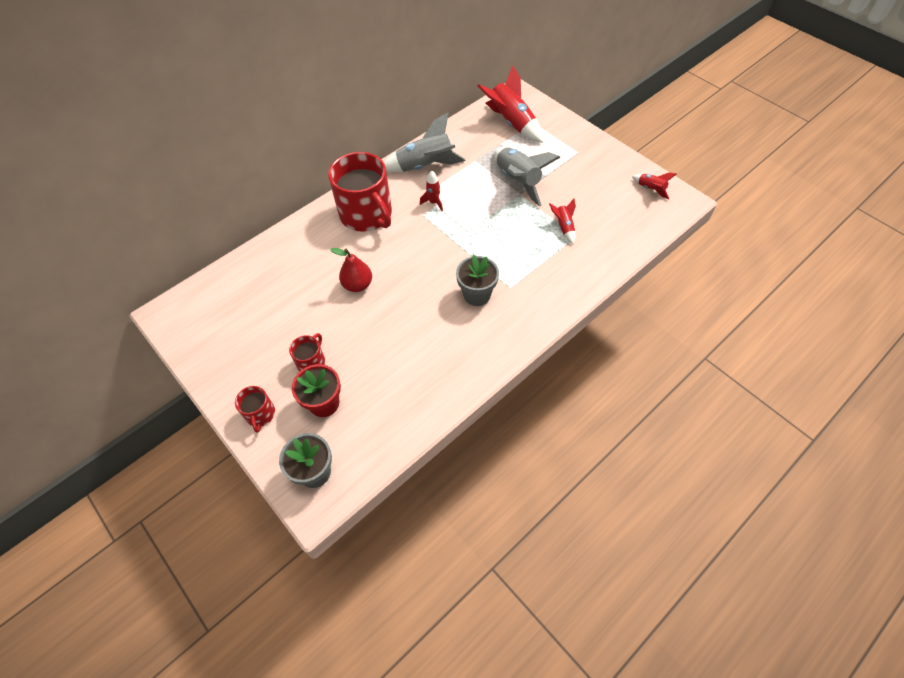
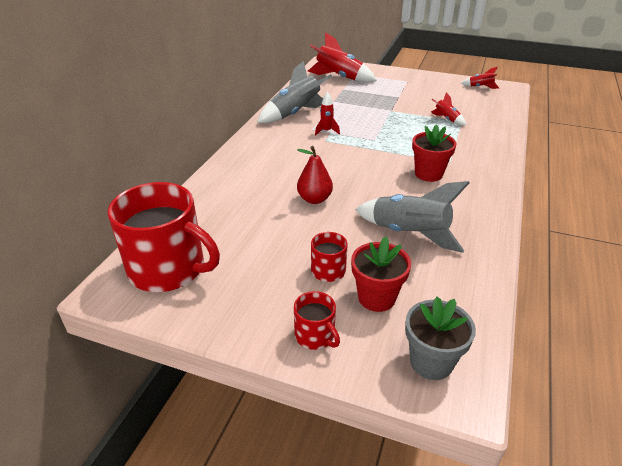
camera: 30 degrees left, 20 degrees down
red mug [328,152,392,232] -> red mug moved to [108,182,220,292]
grey flower pot [456,255,499,306] -> red flower pot [412,125,457,182]
grey rocket [494,147,560,207] -> grey rocket moved to [355,181,469,253]

